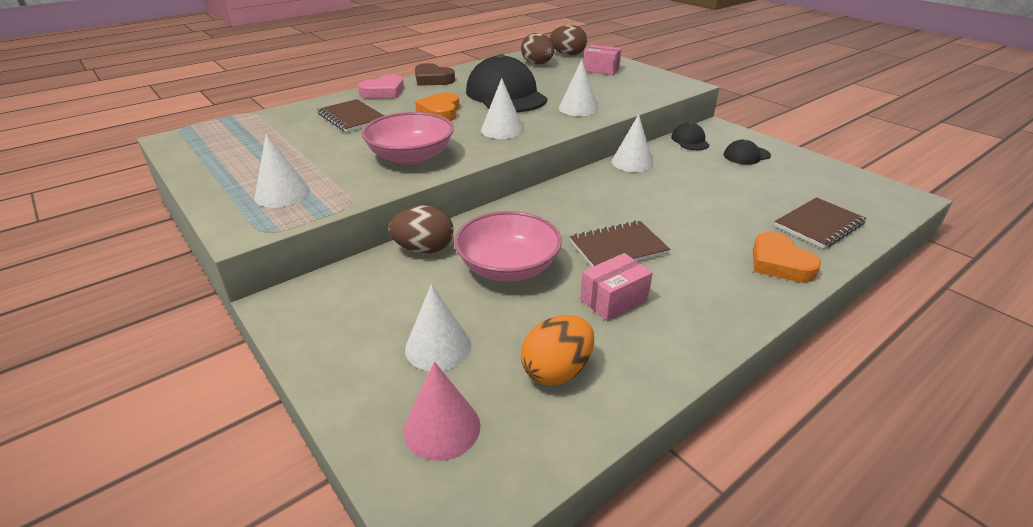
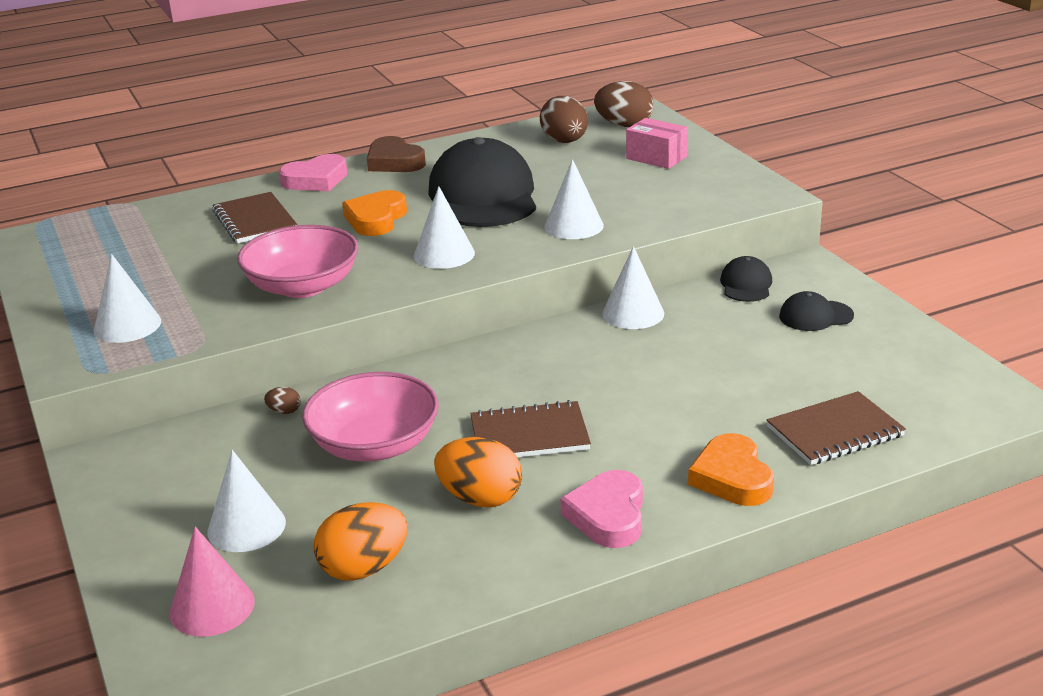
camera: 15 degrees right, 5 degrees down
brown egg [388,205,454,254] -> brown egg [264,387,301,414], size x0.45
pink box [580,253,653,321] -> orange egg [434,437,522,508]
none -> pink heart [560,470,643,548]

